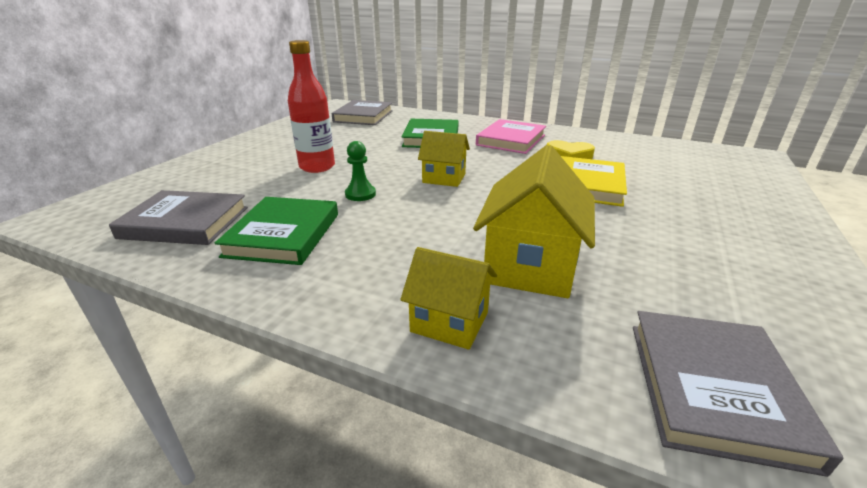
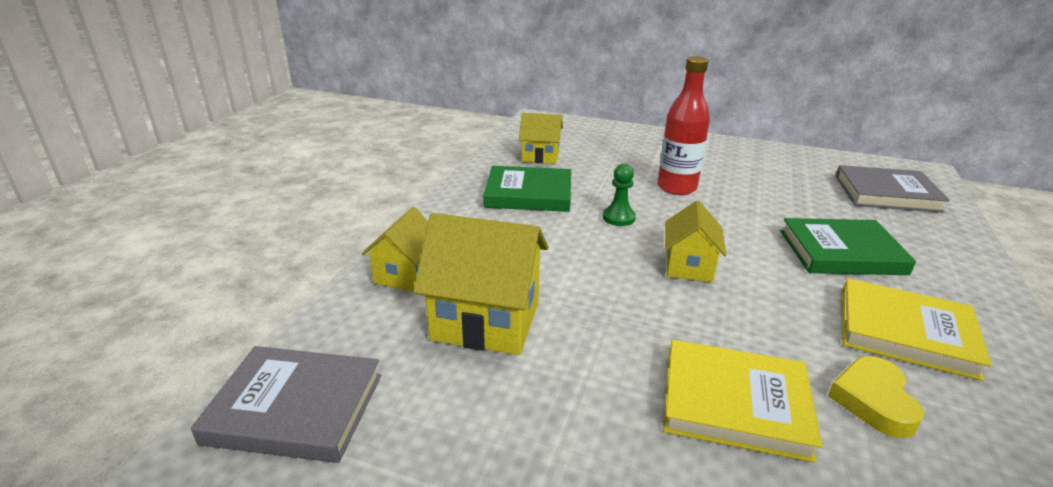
camera: 85 degrees right, 0 degrees up
grey book [109,190,248,245] -> yellow house [519,113,563,164]
pink book [476,119,546,154] -> yellow book [842,278,992,381]

